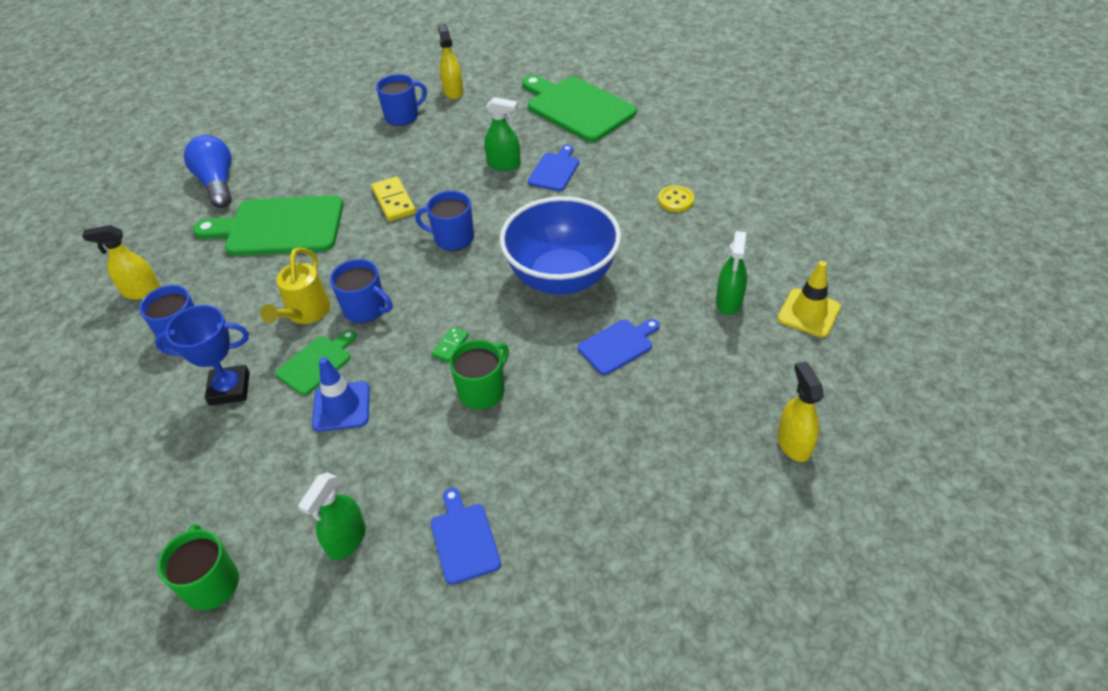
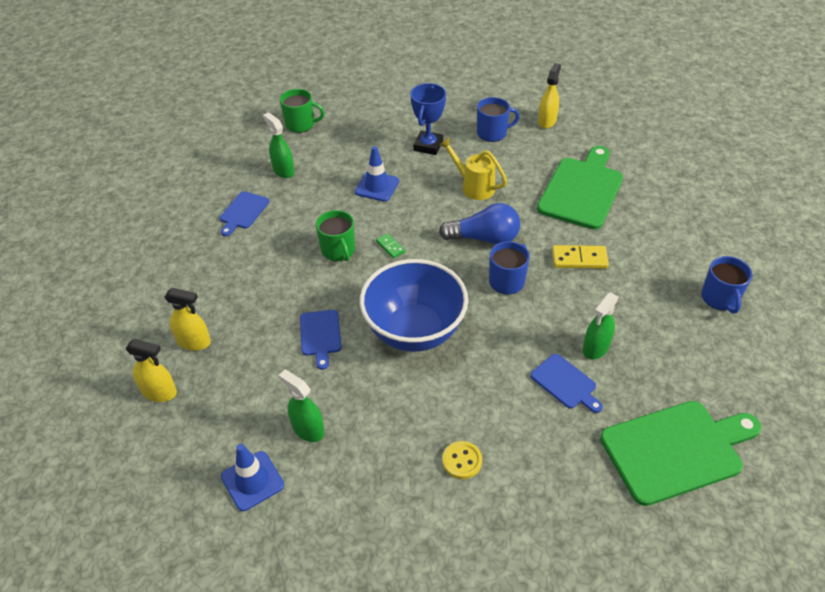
camera: 115 degrees right, 0 degrees up
blue light bulb [184,135,232,208] -> blue light bulb moved to [439,203,520,244]
green cutting board [276,330,356,395] -> none
blue mug [330,259,392,323] -> none
blue cutting board [431,488,501,585] -> blue cutting board turned 105 degrees clockwise [220,191,269,236]
yellow spray bottle [438,23,464,100] -> yellow spray bottle moved to [164,288,211,351]
yellow traffic cone [777,261,841,337] -> blue traffic cone [221,444,284,511]

